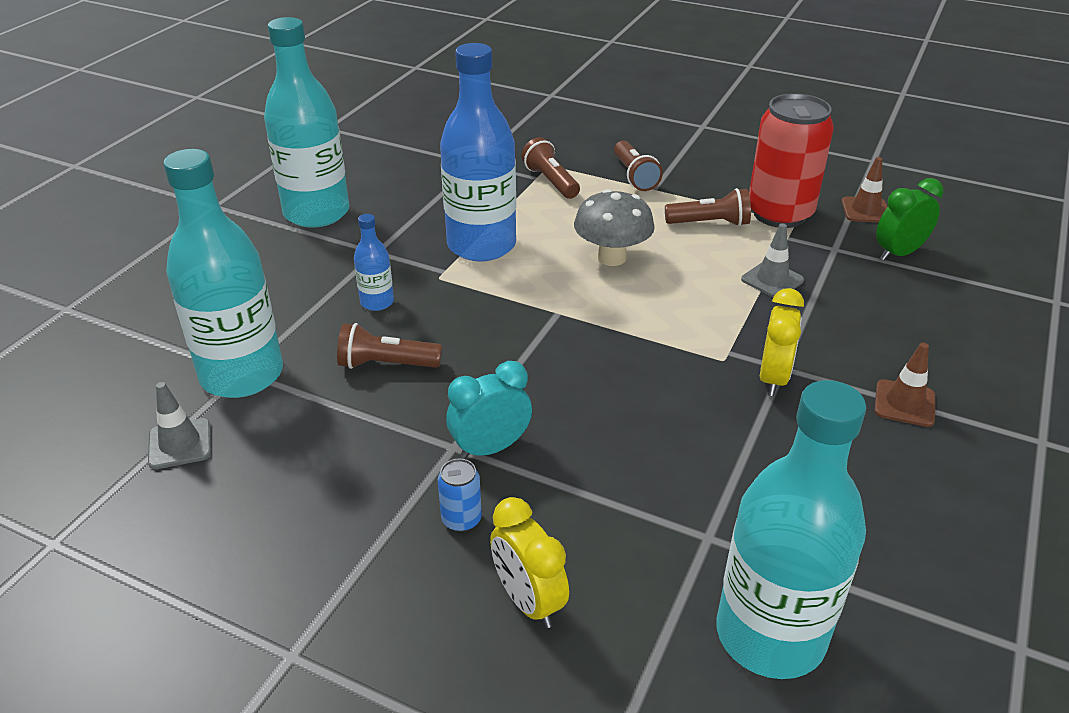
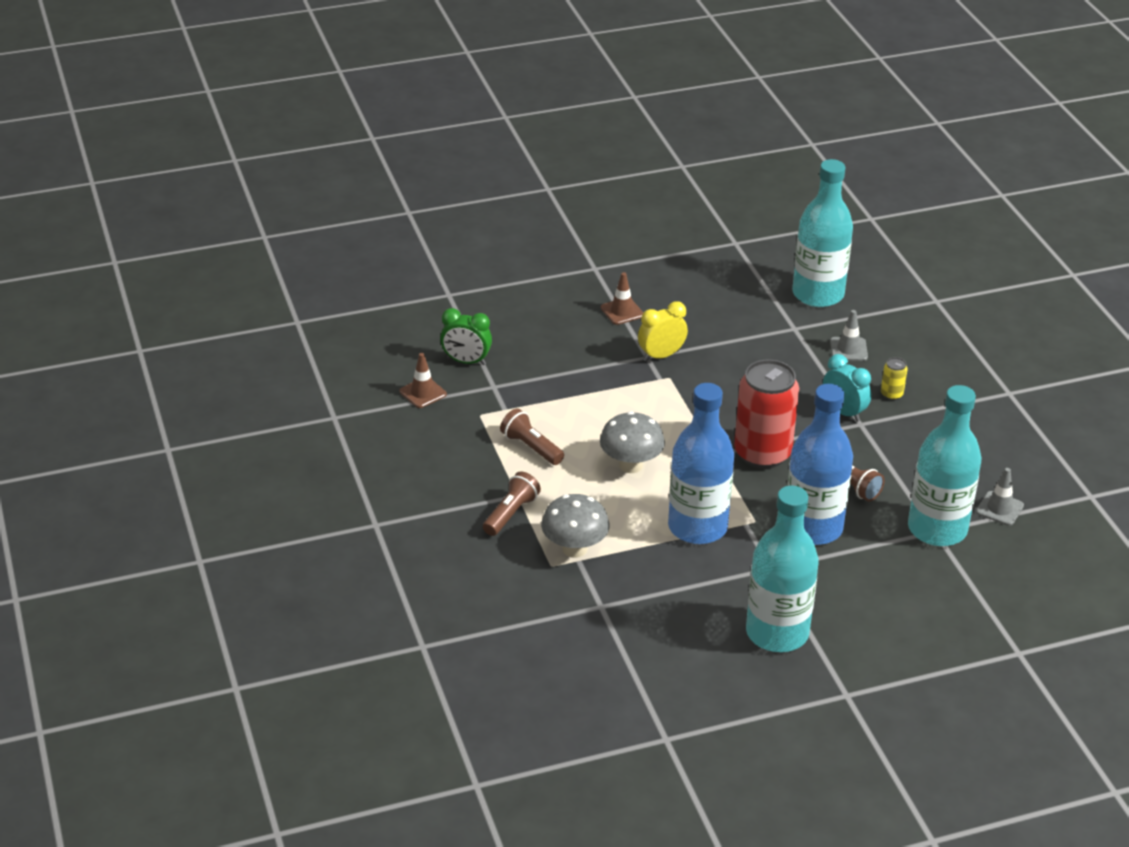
camera: 135 degrees left, 0 degrees up
blue bottle [354,214,394,311] -> blue bottle [787,384,853,545], size x2.22
blue can [438,458,482,532] -> yellow can [881,357,908,400]
turquoise clock [446,361,532,459] -> turquoise clock turned 150 degrees counterclockwise [823,354,871,422]
yellow clock [490,497,569,628] -> none
brown flashlight [521,137,580,199] -> grey mushroom [541,494,610,558]
grey traffic cone [741,223,804,297] -> grey traffic cone moved to [830,310,868,361]
red can [749,93,834,228] -> red can moved to [734,360,799,469]

